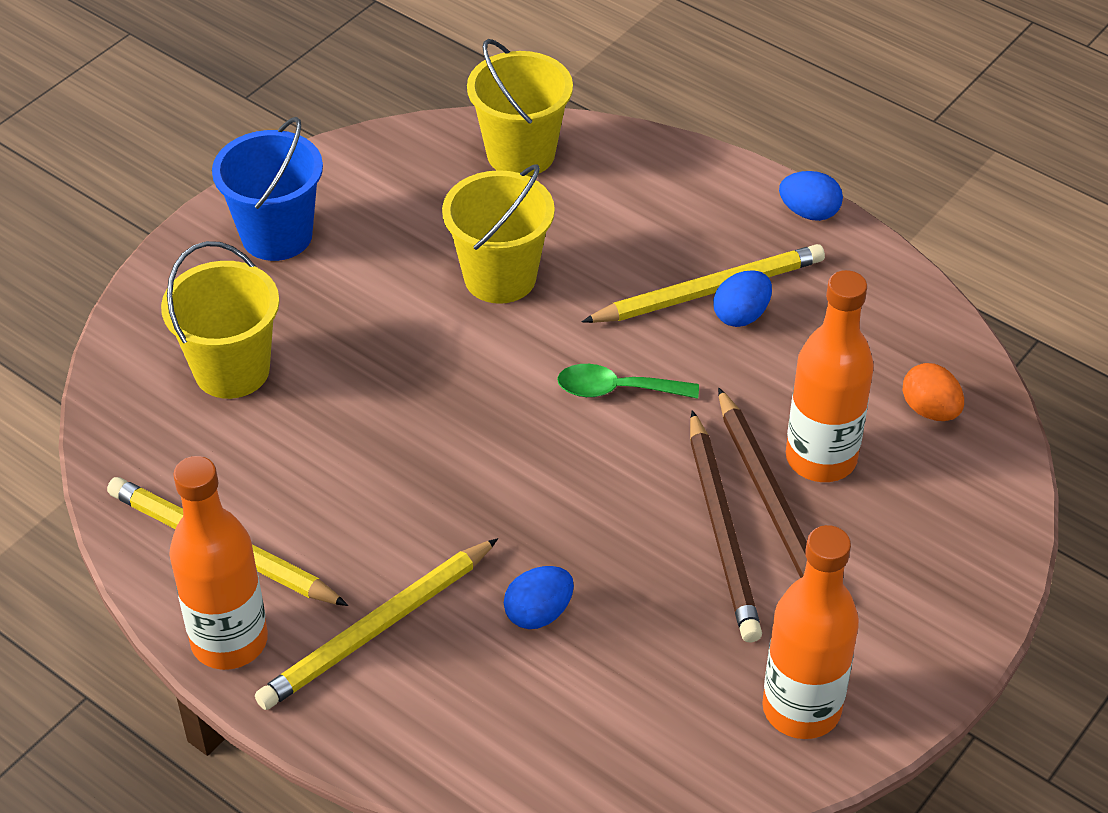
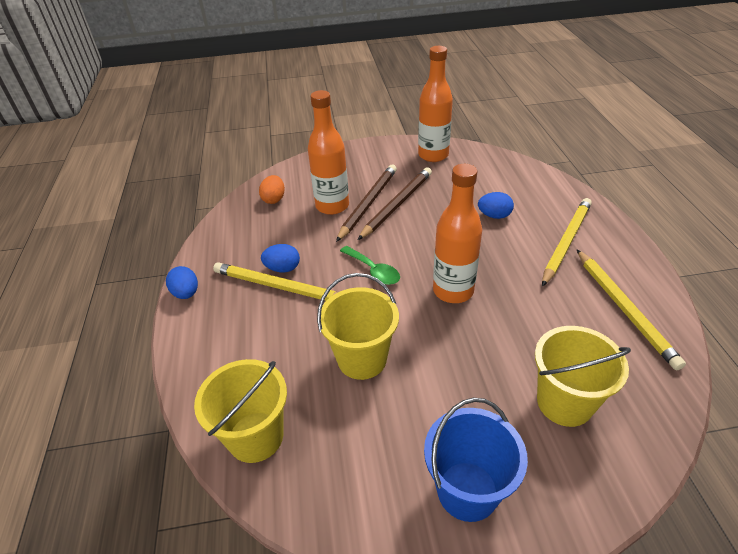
camera: 135 degrees left, 5 degrees down
orange bottle [169,456,268,670] -> orange bottle moved to [433,164,482,303]
yellow pencil [255,538,498,710] -> yellow pencil turned 60 degrees counterclockwise [542,198,592,287]

